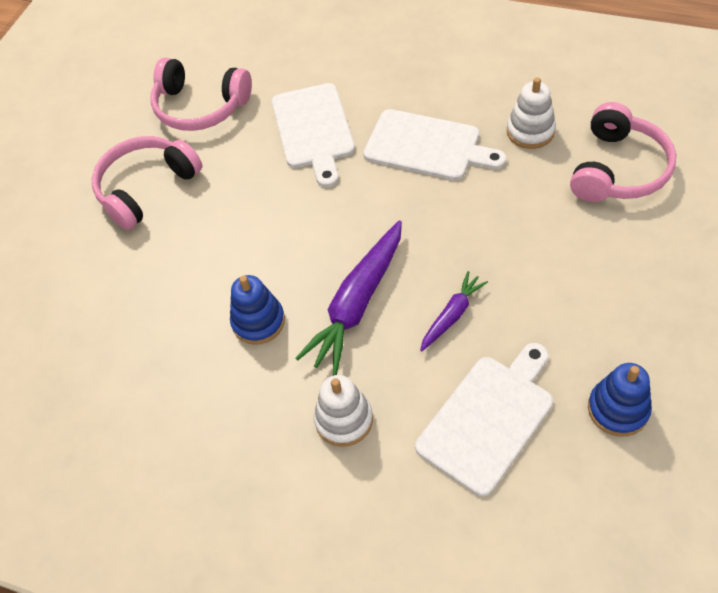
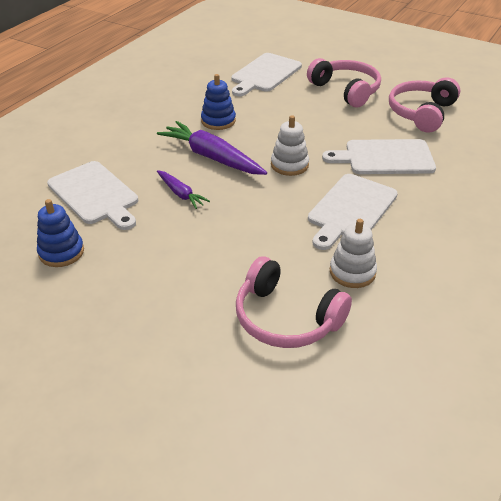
camera: 95 degrees right, 15 degrees down
white stacking toy [314,375,373,447] -> white stacking toy moved to [271,115,309,176]
none -> white cutting board [232,53,302,96]

